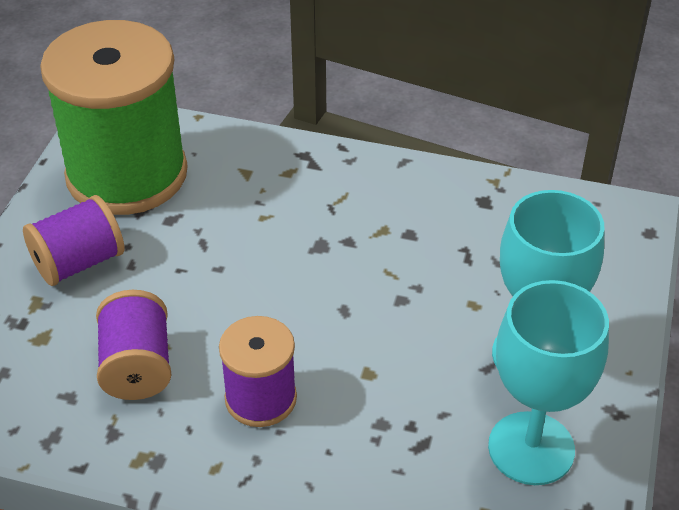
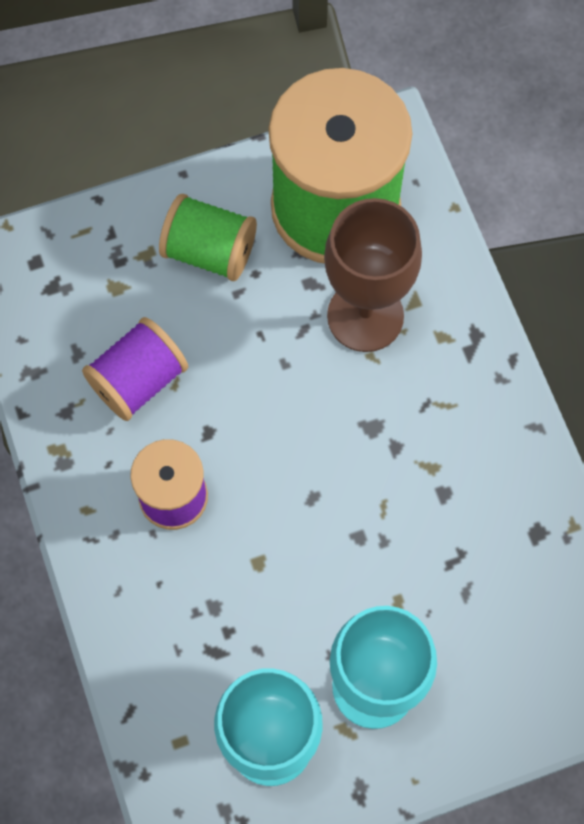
camera: 55 degrees right, 25 degrees up
purple spool [23,195,124,286] -> green spool [159,194,257,281]
none -> brown goblet [324,198,422,352]

